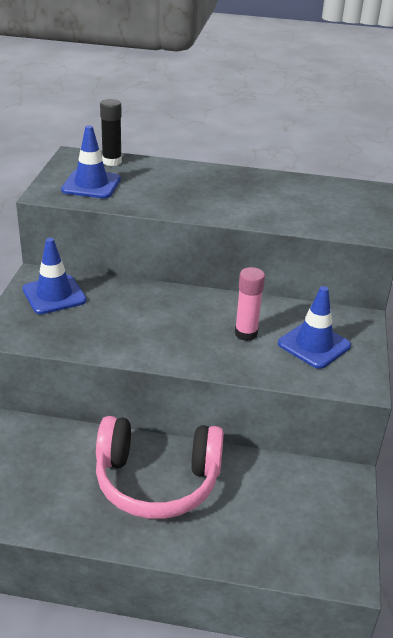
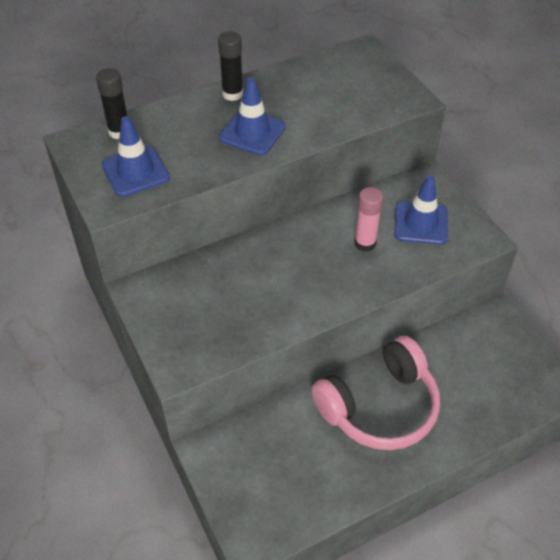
camera: 35 degrees left, 15 degrees up
blue traffic cone [22,238,87,314] -> blue traffic cone moved to [219,77,286,156]
none -> black glue stick [218,31,243,101]

